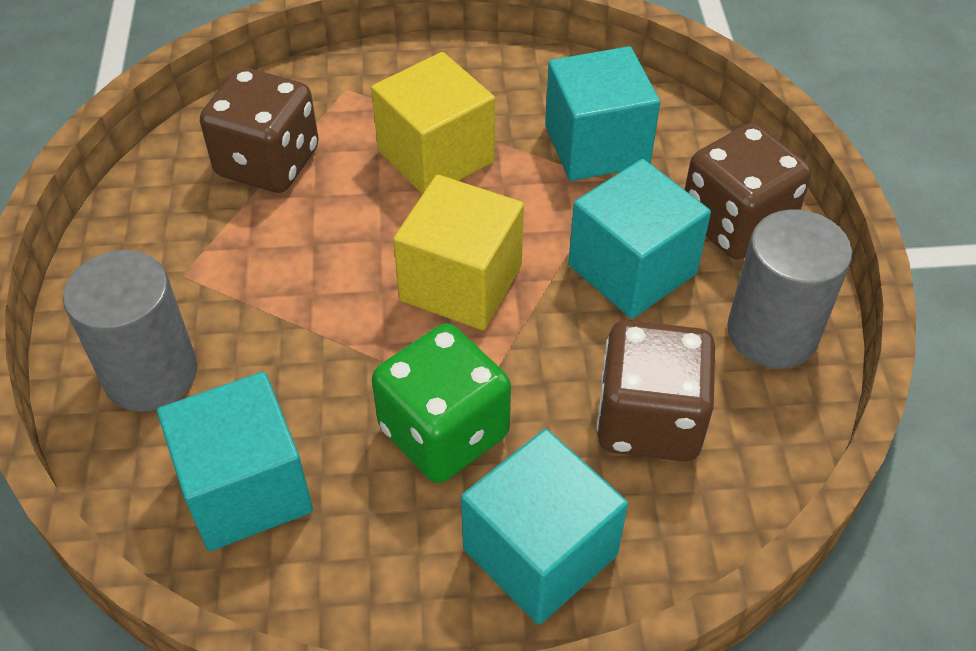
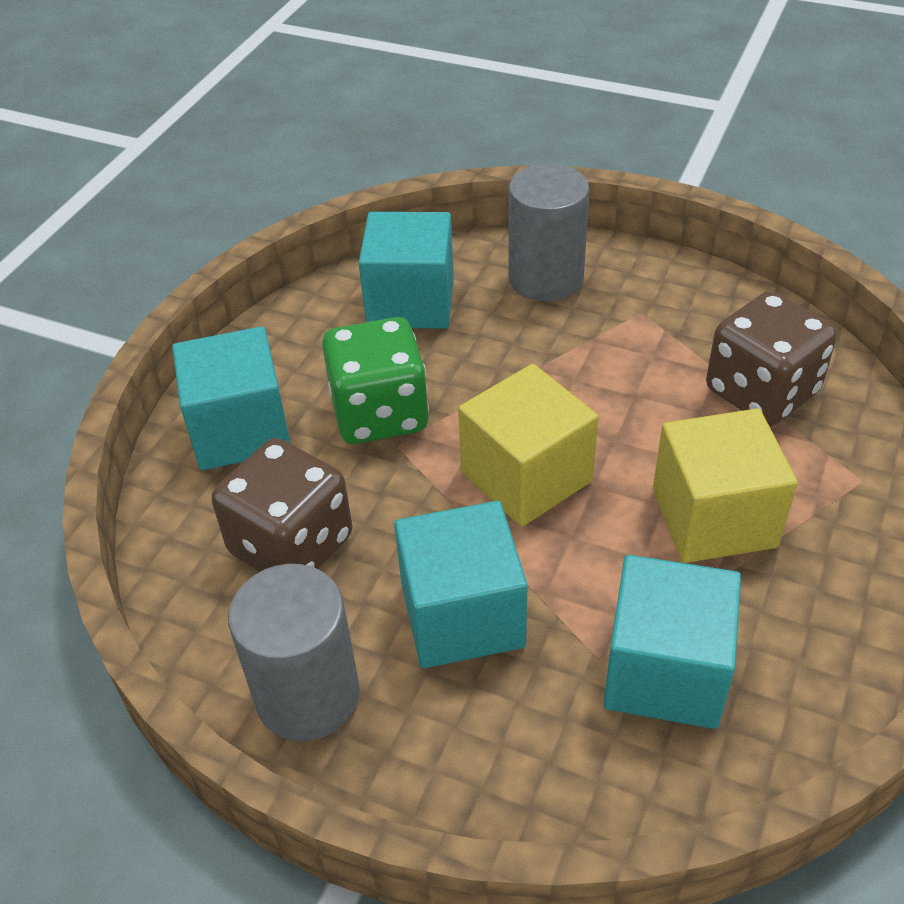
camera: 120 degrees right, 5 degrees down
brown dice [685,123,812,260] -> none

